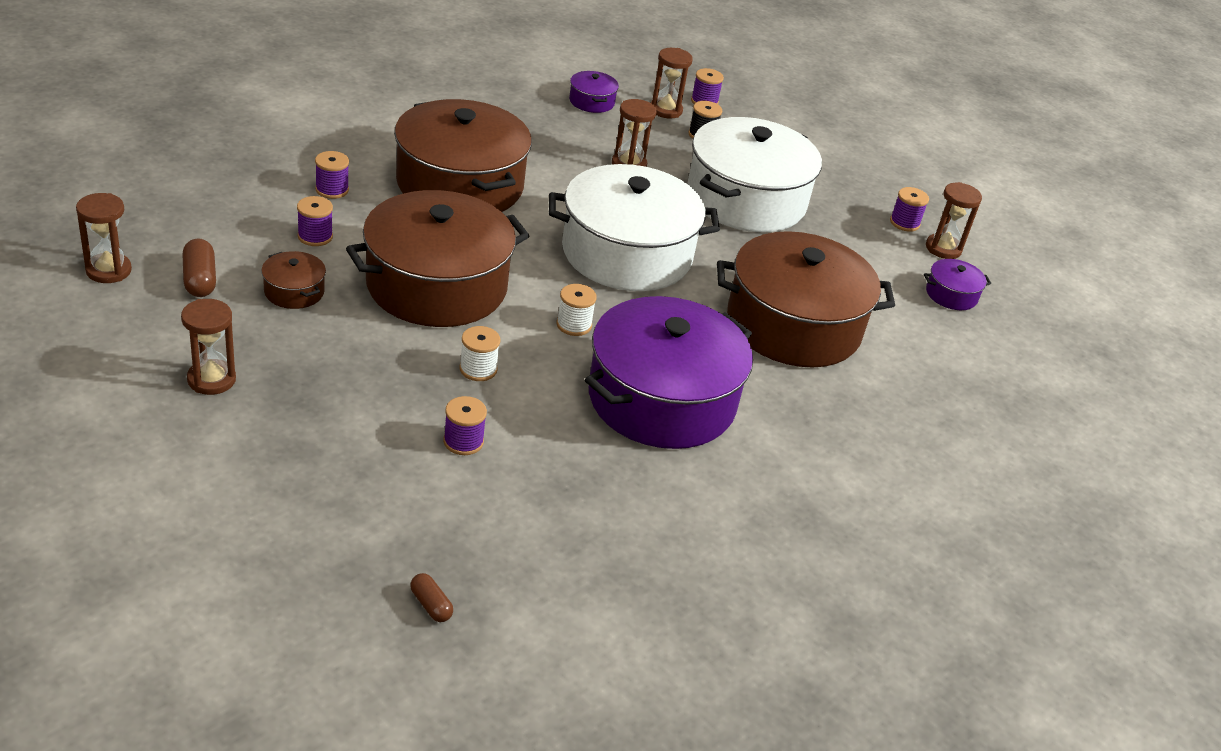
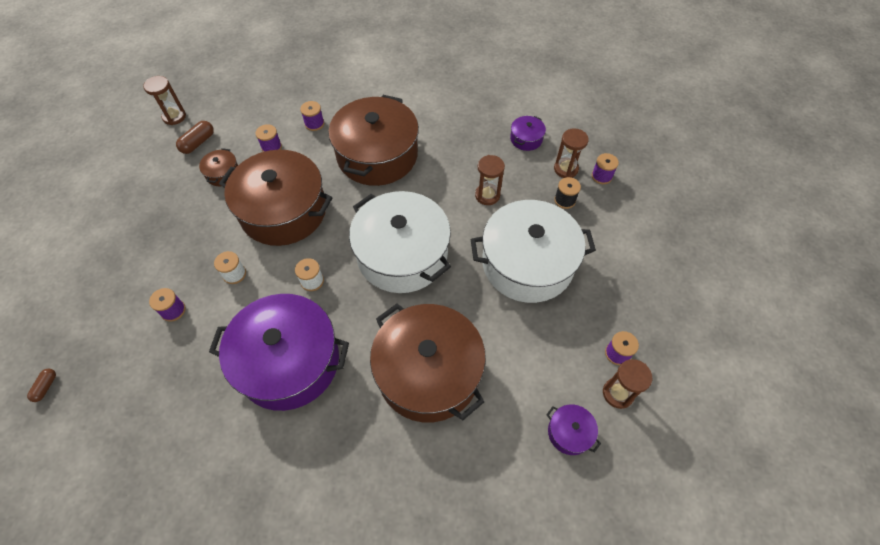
camera: 55 degrees right, 20 degrees up
brown hourglass [181,299,236,395] -> none

